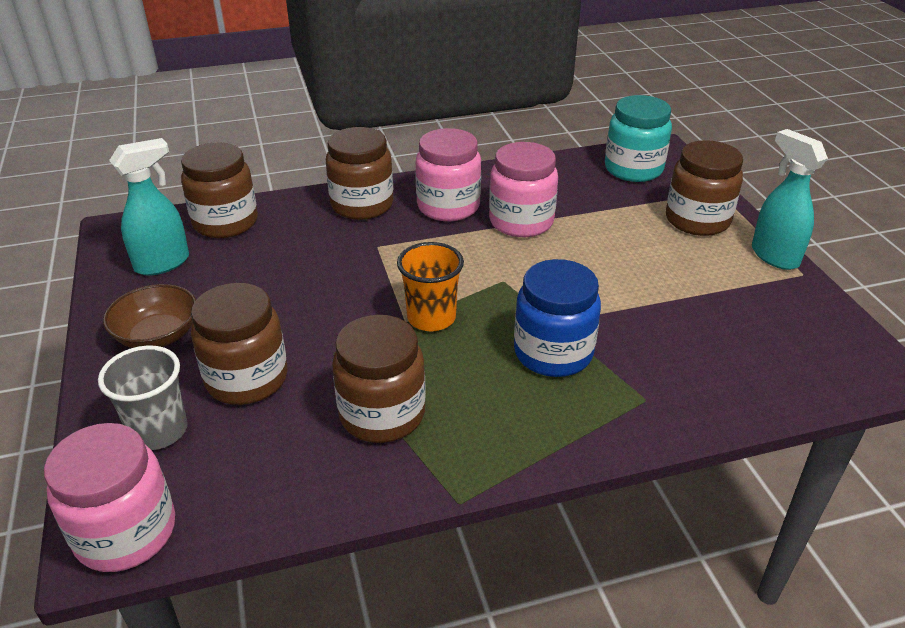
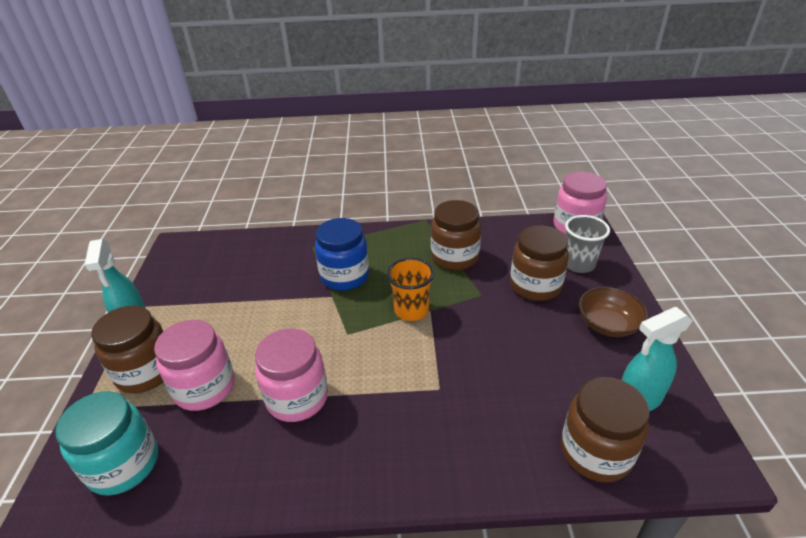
camera: 165 degrees left, 0 degrees up
brown jar [326,127,394,220] -> none
pink jar [415,128,481,221] -> pink jar moved to [154,320,235,411]

